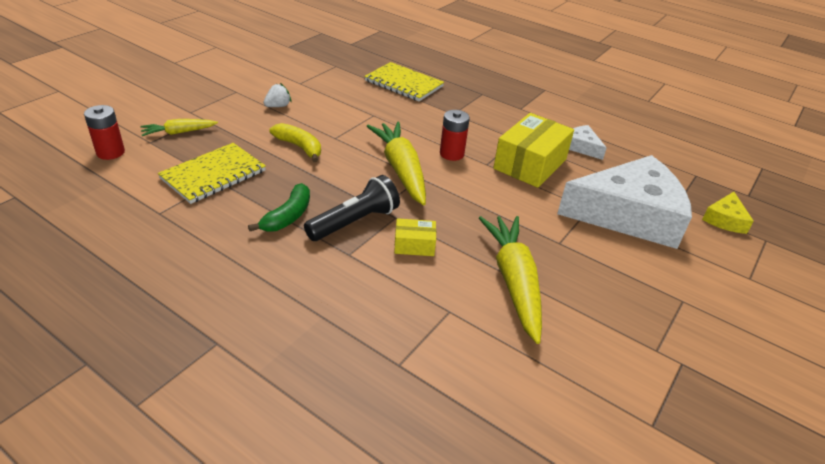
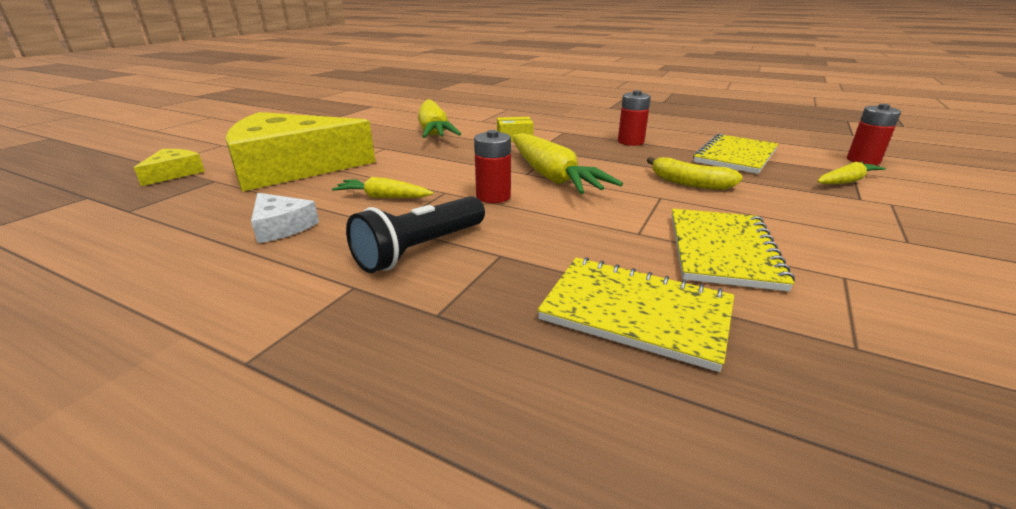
camera: 175 degrees right, 10 degrees down
green banana [248,183,310,232] -> red battery [618,90,651,146]
white strawberry [264,83,291,107] -> none
black flashlight [304,175,400,241] -> black flashlight moved to [346,196,485,273]
yellow box [493,113,574,188] -> yellow carrot [332,177,433,198]
white cheese [557,155,692,249] -> yellow cheese [225,112,375,192]
none -> yellow notebook [672,209,795,291]

